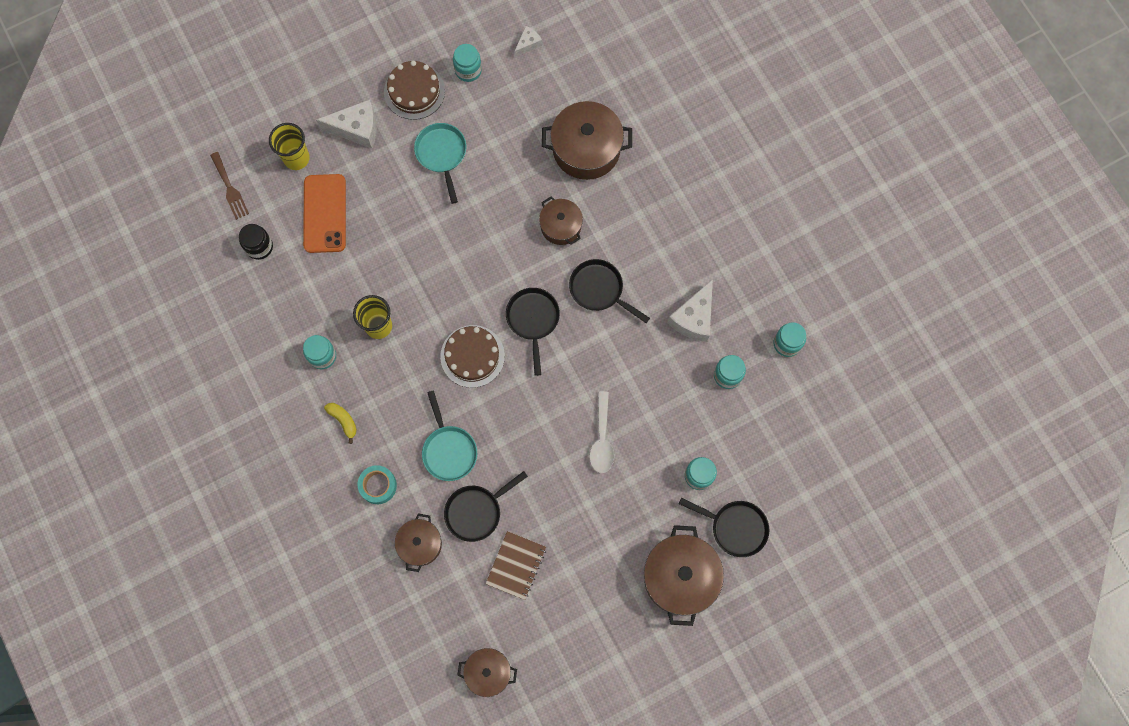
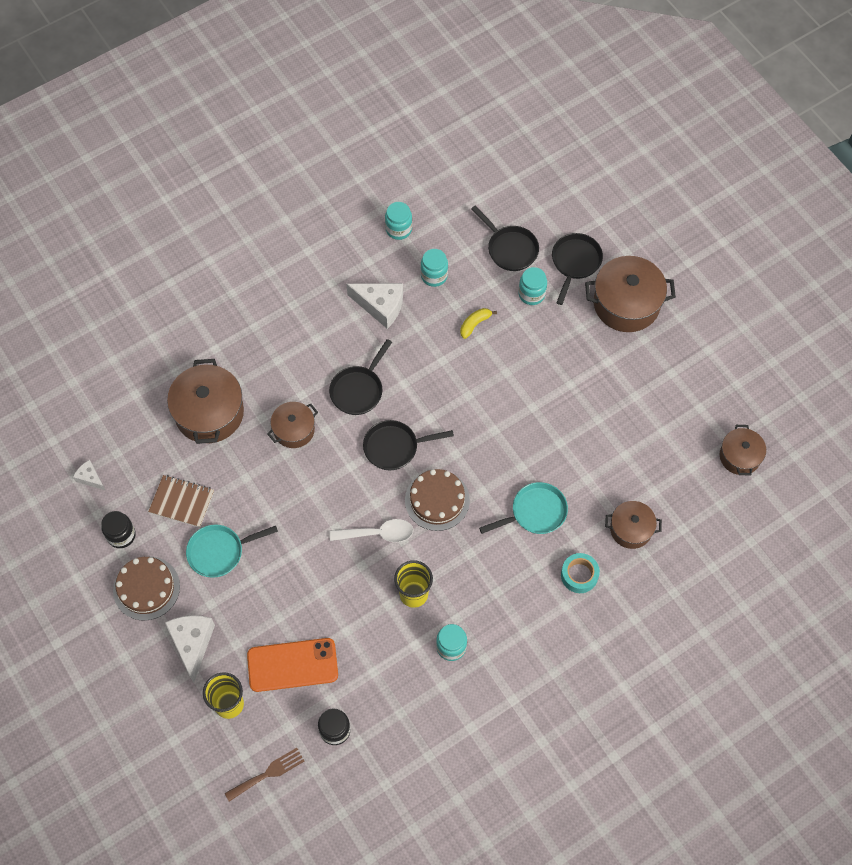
camera: 95 degrees left, 10 degrees down
yellow banana [324,403,357,444] -> yellow banana moved to [460,308,497,339]
black pan [444,471,528,542] -> black pan moved to [471,206,539,271]
turquoise jar [453,44,482,82] -> black jar [101,511,136,548]
brown notebook [486,531,546,600] -> brown notebook moved to [148,475,214,527]
white spoon [589,391,614,473] -> white spoon moved to [329,519,413,542]

